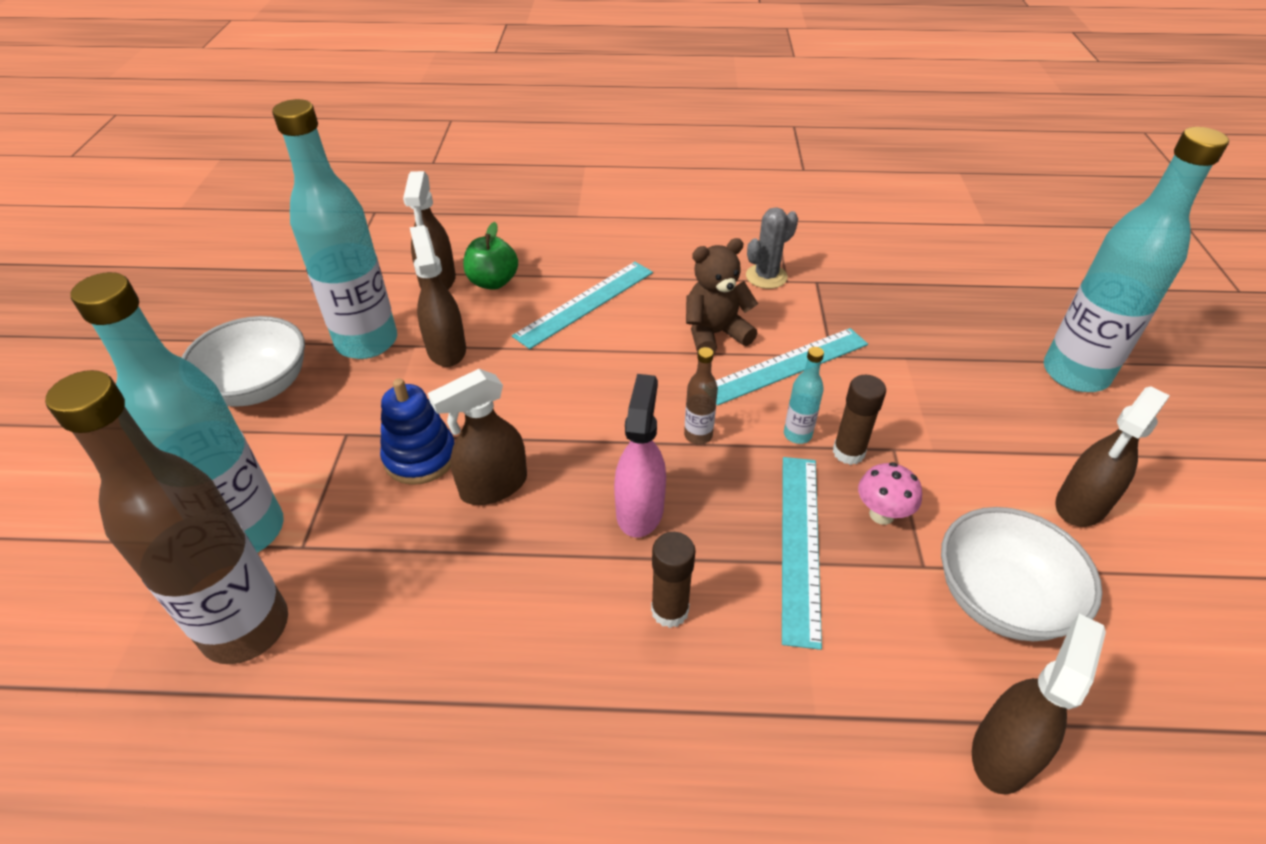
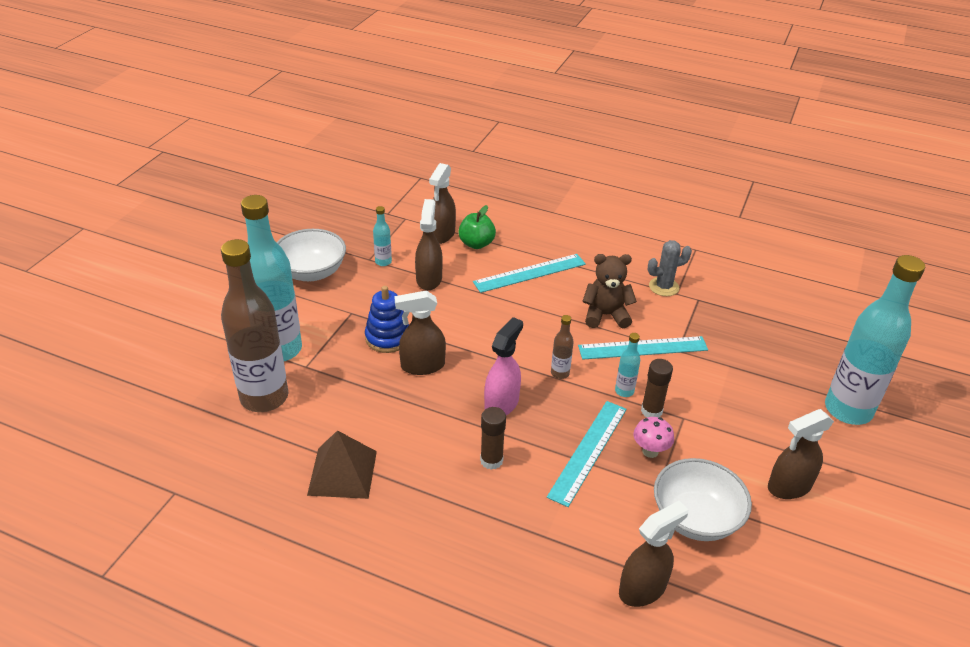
camera: 20 degrees right, 5 degrees down
turquoise bottle [272,99,397,359] -> turquoise bottle [373,206,392,266], size x0.41
none -> brown pyramid [307,430,377,499]

